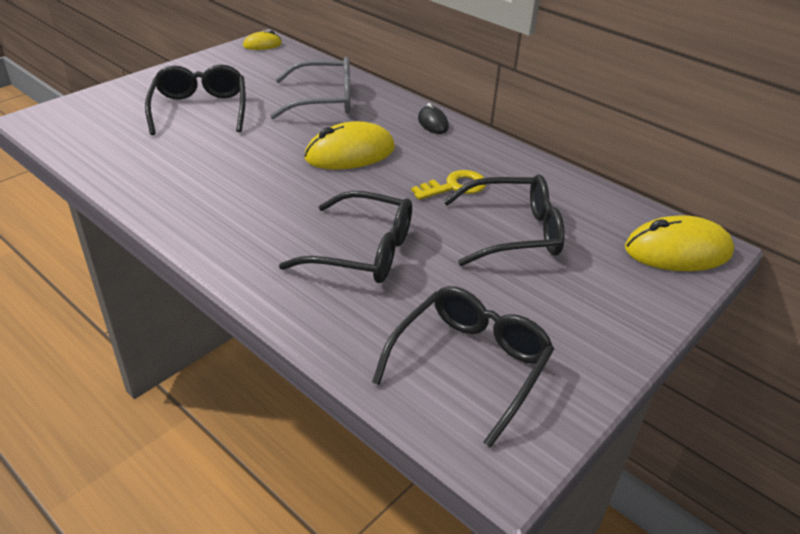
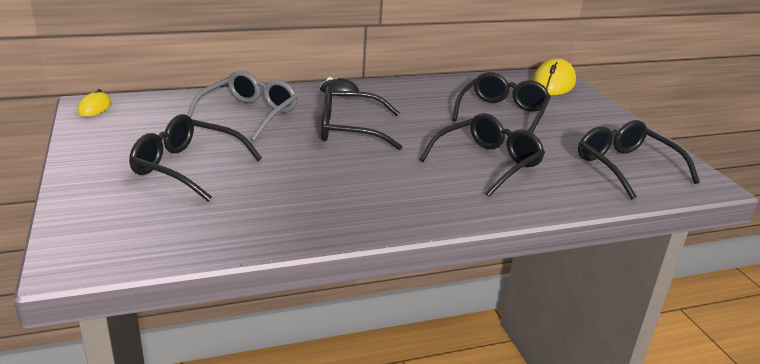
camera: 60 degrees left, 10 degrees down
yellow mouse [304,121,395,170] -> black glasses [321,86,402,150]
yellow key [411,170,486,200] -> none

